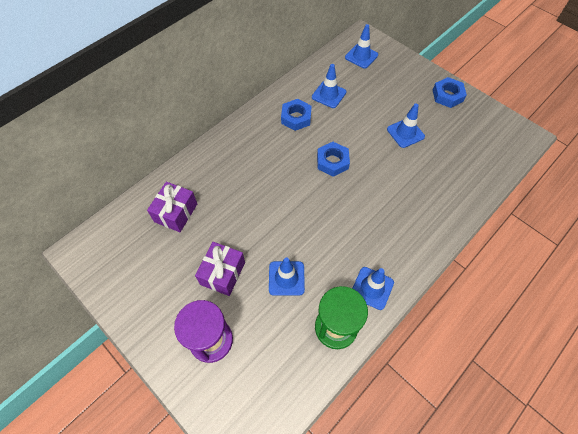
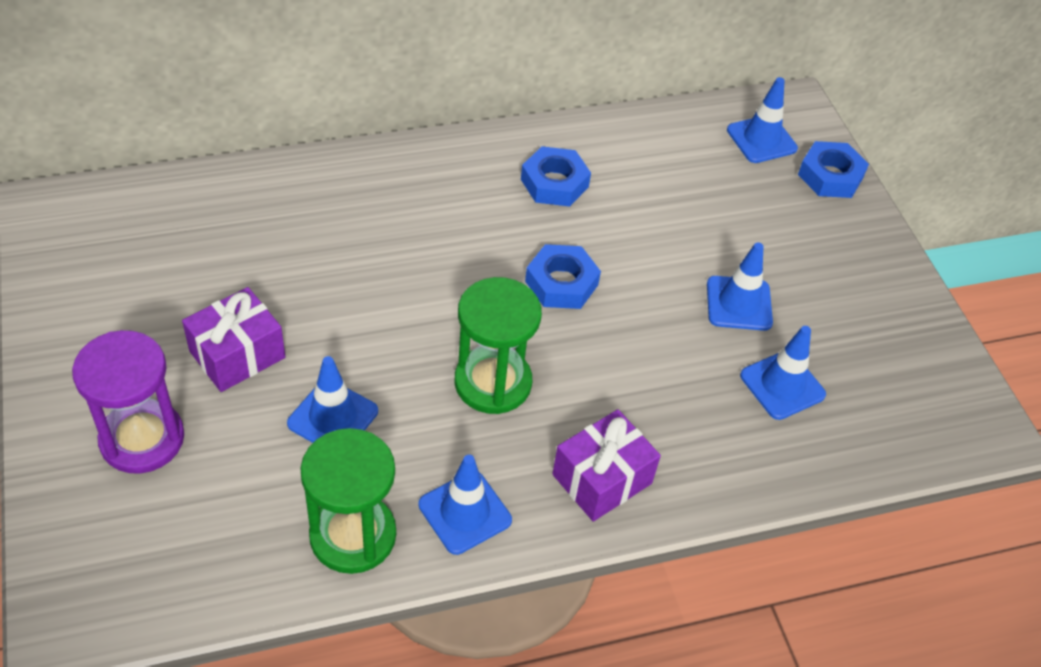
camera: 25 degrees right, 10 degrees down
purple gift [147,182,197,232] -> purple gift moved to [552,409,661,522]
blue traffic cone [312,64,346,108] -> blue traffic cone moved to [740,326,826,420]
blue nut [433,77,467,108] -> blue nut moved to [798,141,869,198]
none -> green hourglass [455,277,542,414]

